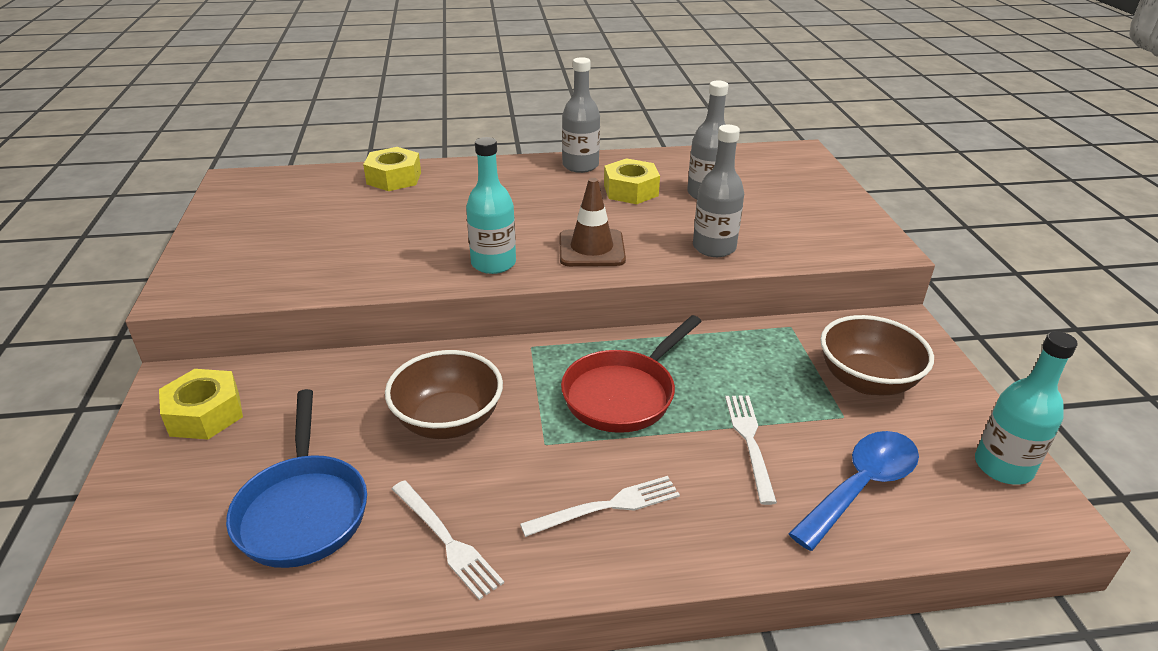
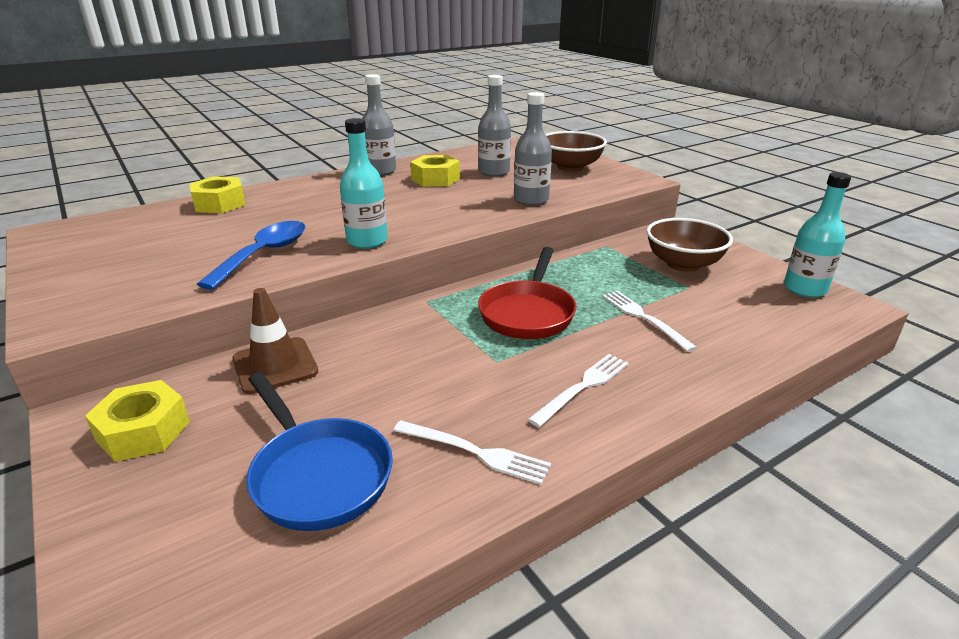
camera: 25 degrees left, 5 degrees down
brown bowl [385,350,503,439] -> brown bowl moved to [545,131,607,172]
brown traffic cone [559,178,626,266] -> brown traffic cone moved to [232,288,318,394]
blue spoon [788,431,919,551] -> blue spoon moved to [197,221,305,290]

